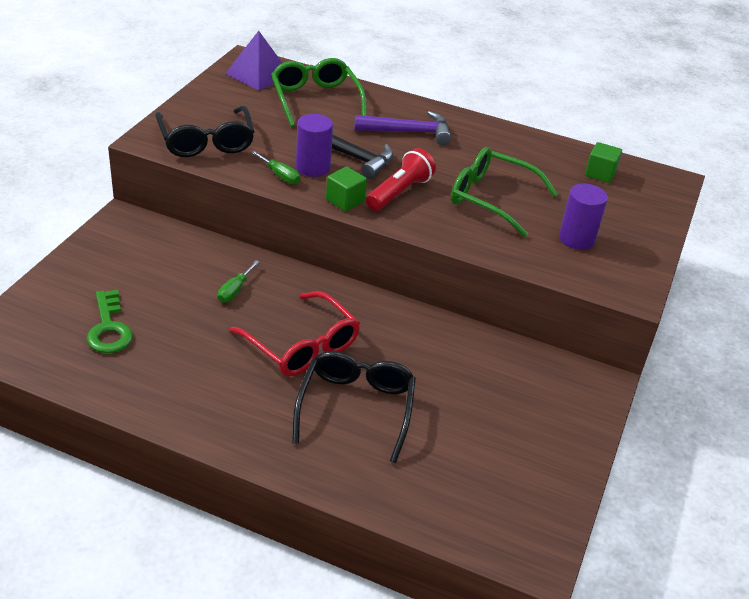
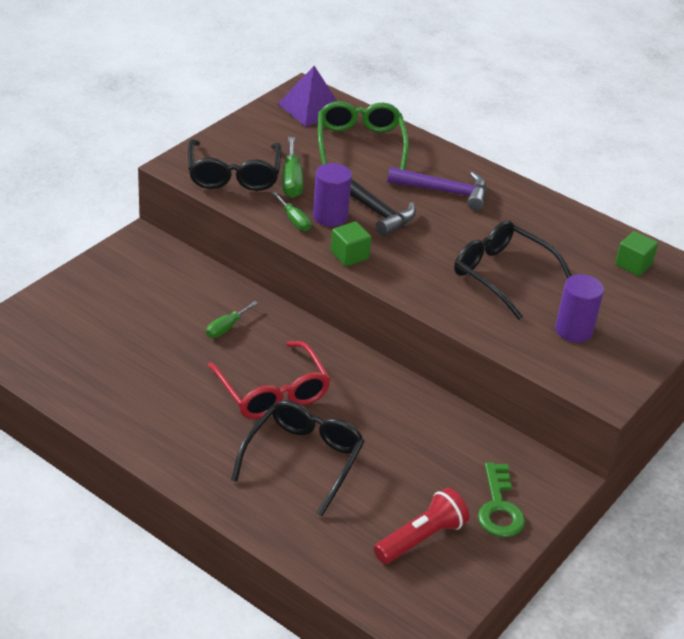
camera: 15 degrees right, 0 degrees up
green key [86,290,133,353] -> green key moved to [478,463,525,537]
red flashlight [366,148,436,211] -> red flashlight moved to [374,488,469,564]
green glasses [451,147,558,237] -> black glasses [454,221,572,320]
none -> green screwdriver [282,137,303,198]

